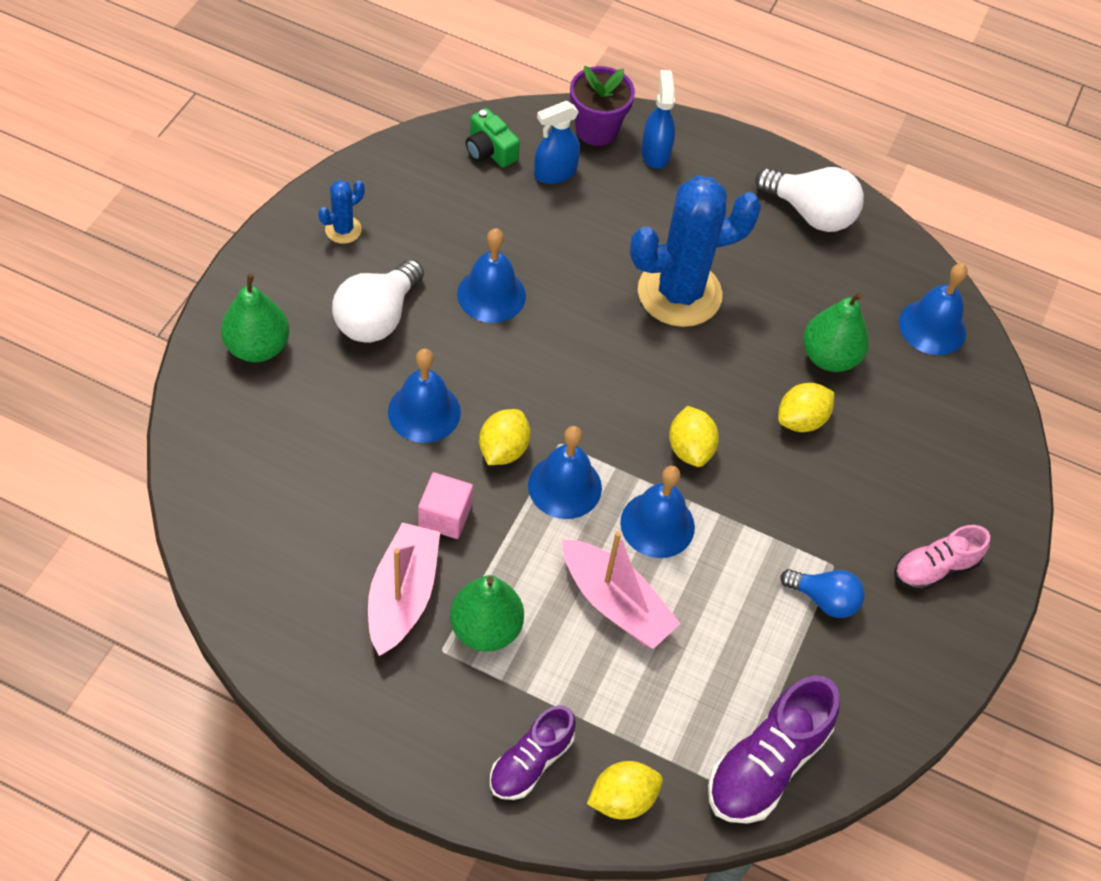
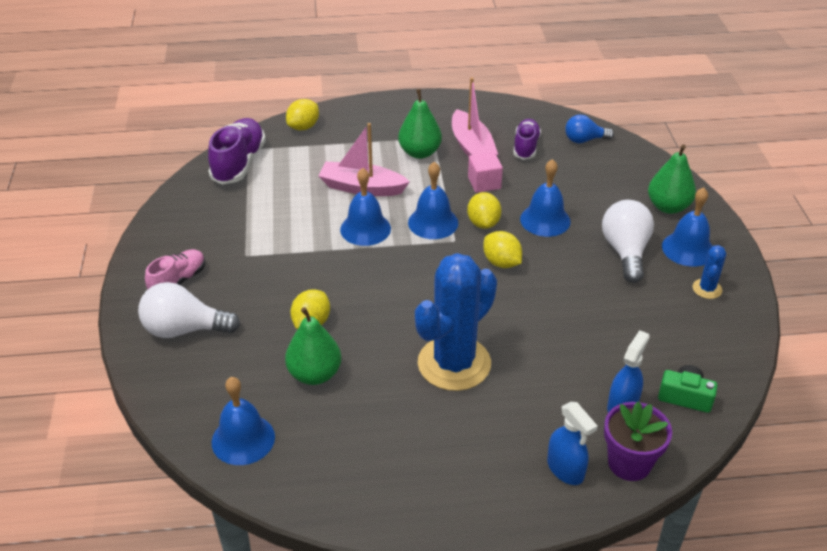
camera: 155 degrees right, 15 degrees down
blue bell [457,228,526,323] -> blue bell moved to [662,187,712,267]
purple shoe [490,705,576,800] -> purple shoe moved to [513,119,541,160]
yellow lemon [669,406,719,467] -> yellow lemon moved to [483,231,522,268]
white light bulb [755,167,864,232] -> white light bulb moved to [138,282,240,338]
blue light bulb [780,569,865,618] -> blue light bulb moved to [565,114,614,143]

